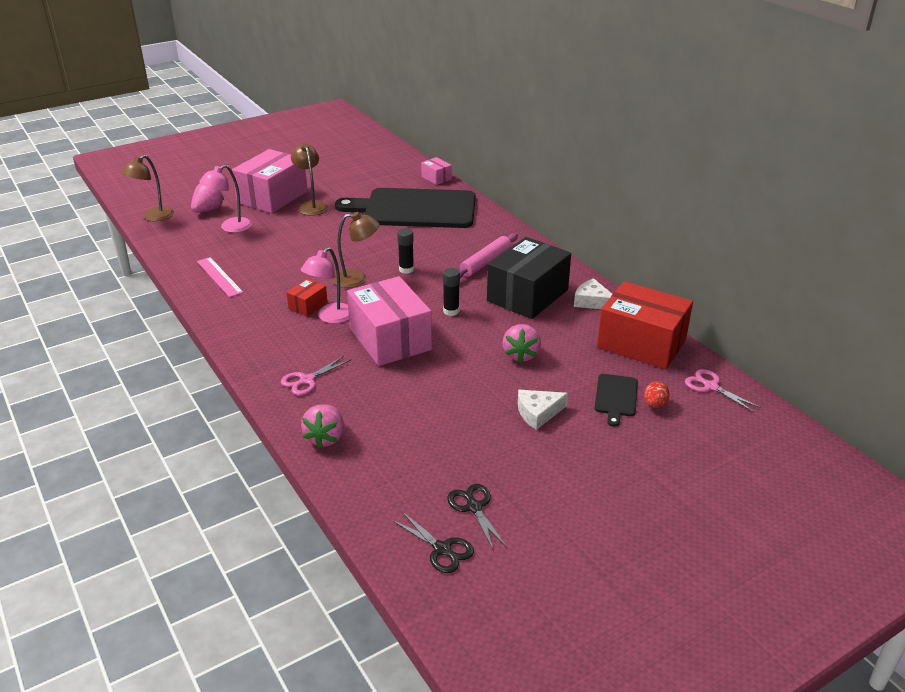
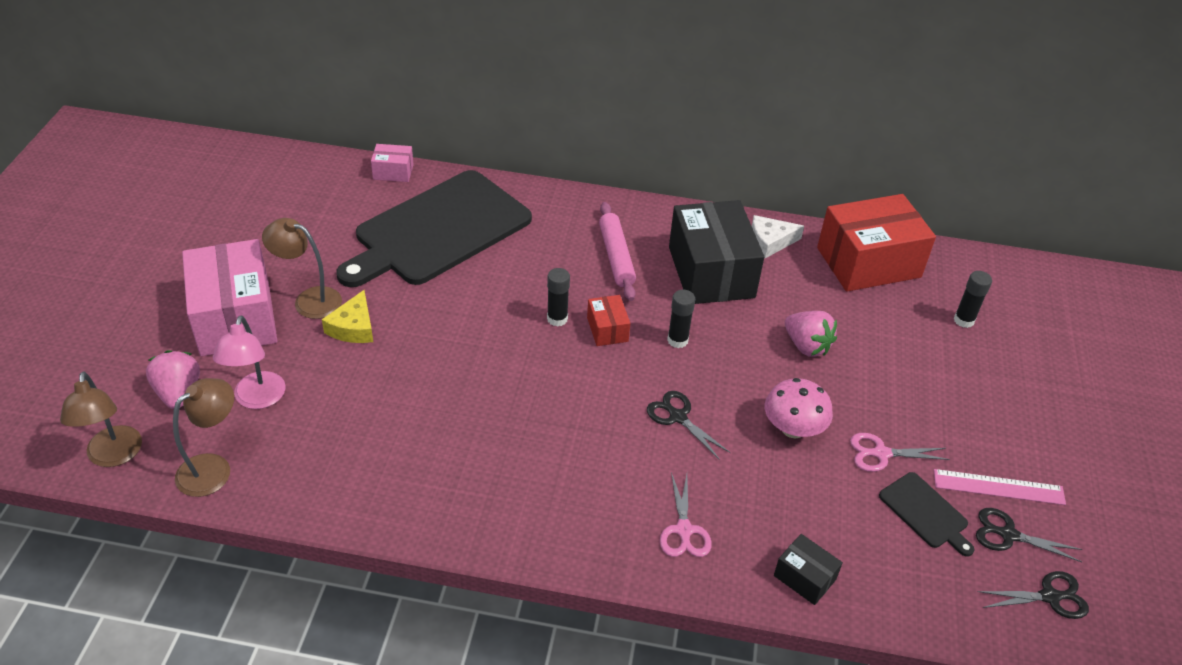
camera: 50 degrees left, 10 degrees up
pink ruler [197,257,244,297] -> pink ruler moved to [934,469,1066,505]
red box [286,279,328,317] -> red box moved to [587,295,630,346]
pink lamp [301,247,349,324] -> none
pink strawberry [301,404,344,448] -> black box [774,534,843,605]
brown lamp [333,212,380,288] -> brown lamp moved to [173,378,234,497]
pink box [347,276,432,366] -> black scissors [647,391,731,460]
white cheese [518,390,568,430] -> none
black cutting board [594,374,638,427] -> black cutting board moved to [879,472,975,557]
red egg [644,381,670,408] -> black glue stick [954,271,992,328]
pink scissors [685,369,761,412] -> pink scissors moved to [850,433,950,472]
none -> yellow cheese [322,290,373,343]
none -> pink mushroom [765,378,833,439]

